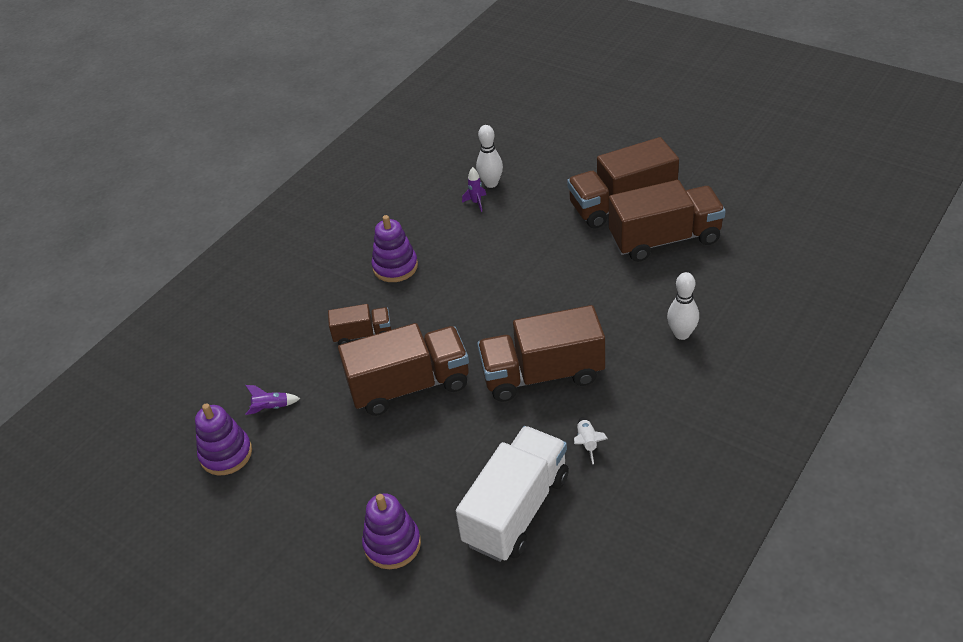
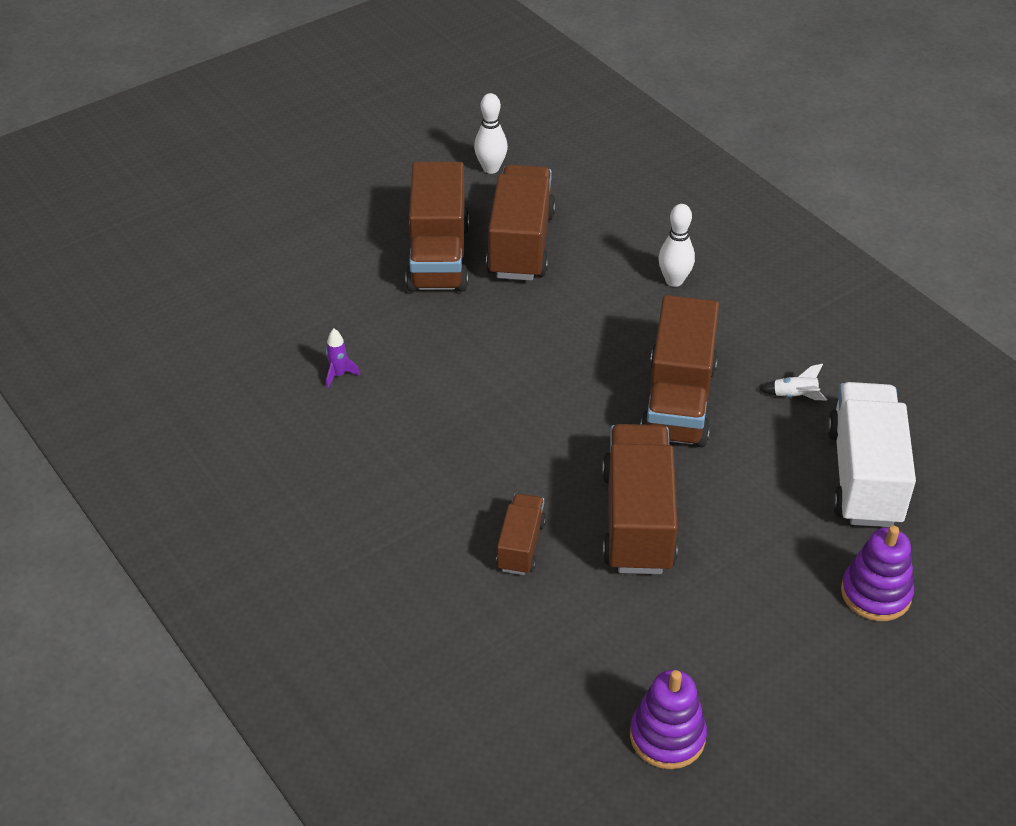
camera: 75 degrees left, 0 degrees up
purple rocket [245,385,301,415] -> none
purple stacking toy [371,215,418,282] -> none
white truck [456,426,569,562] -> white truck turned 45 degrees clockwise [827,382,916,527]
white bowling pin [476,125,503,188] -> white bowling pin moved to [474,93,508,174]

